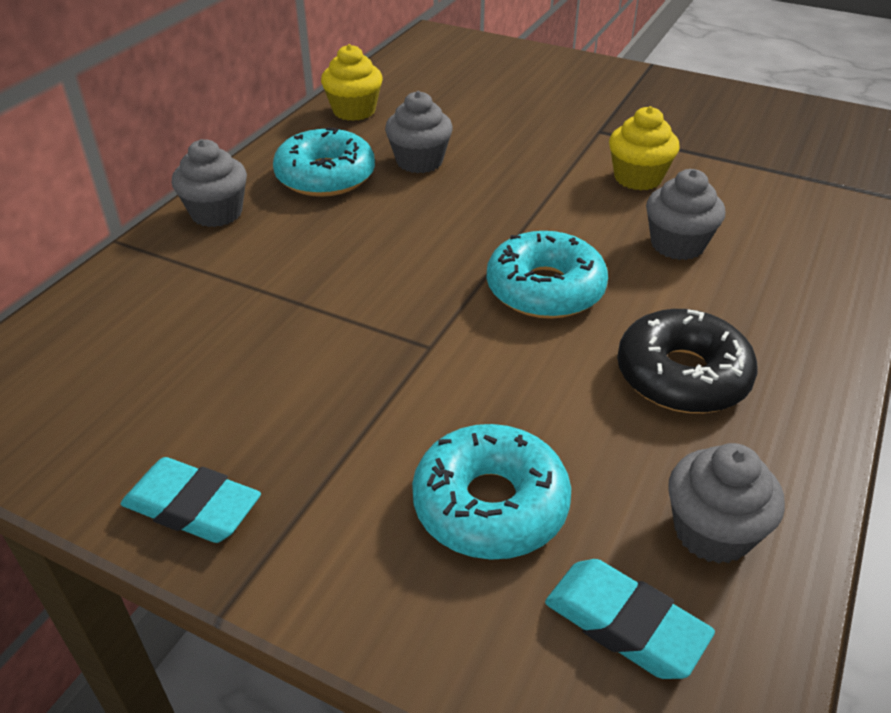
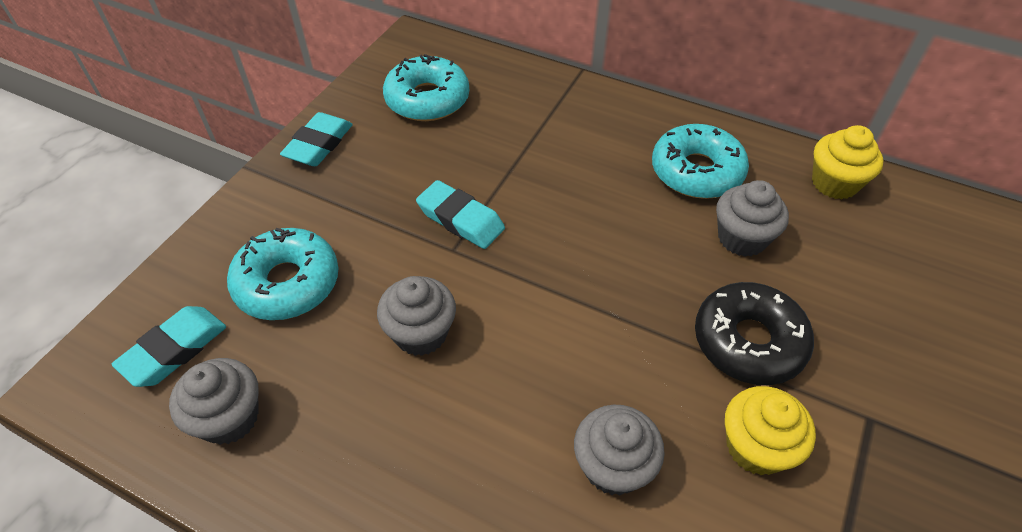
camera: 90 degrees right, 10 degrees up
grey cupcake [172,139,247,227] -> grey cupcake moved to [377,276,456,356]
turquoise donut [487,231,608,319] -> turquoise donut moved to [383,54,469,121]
black donut [617,309,758,413] -> black donut moved to [695,282,814,385]
none -> turquoise eraser [416,180,505,249]

